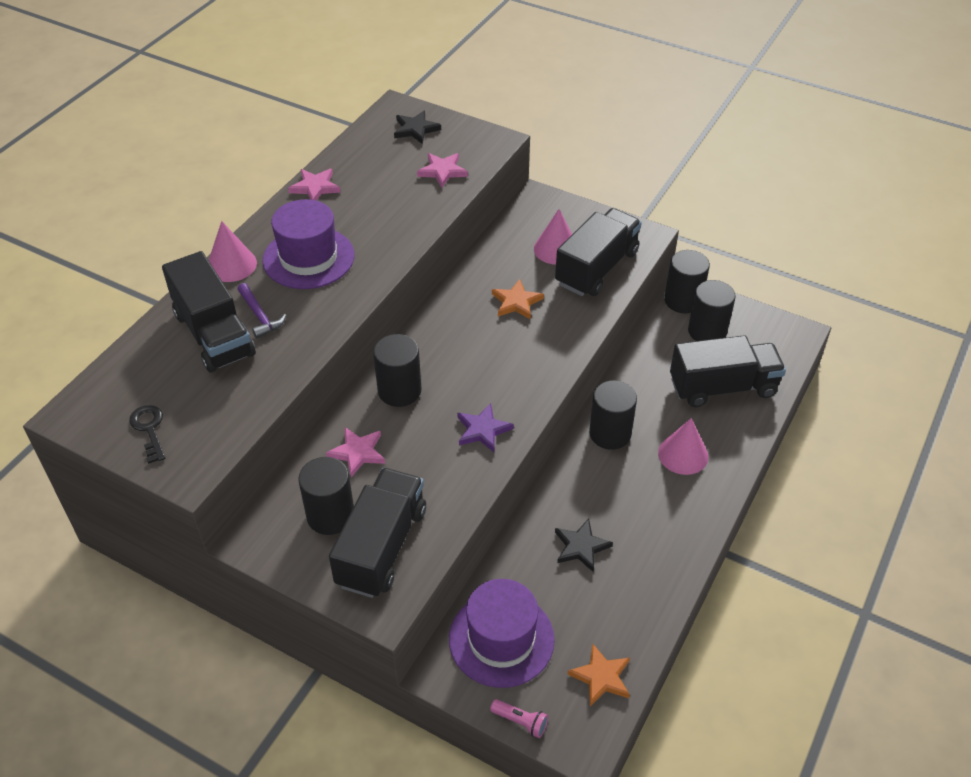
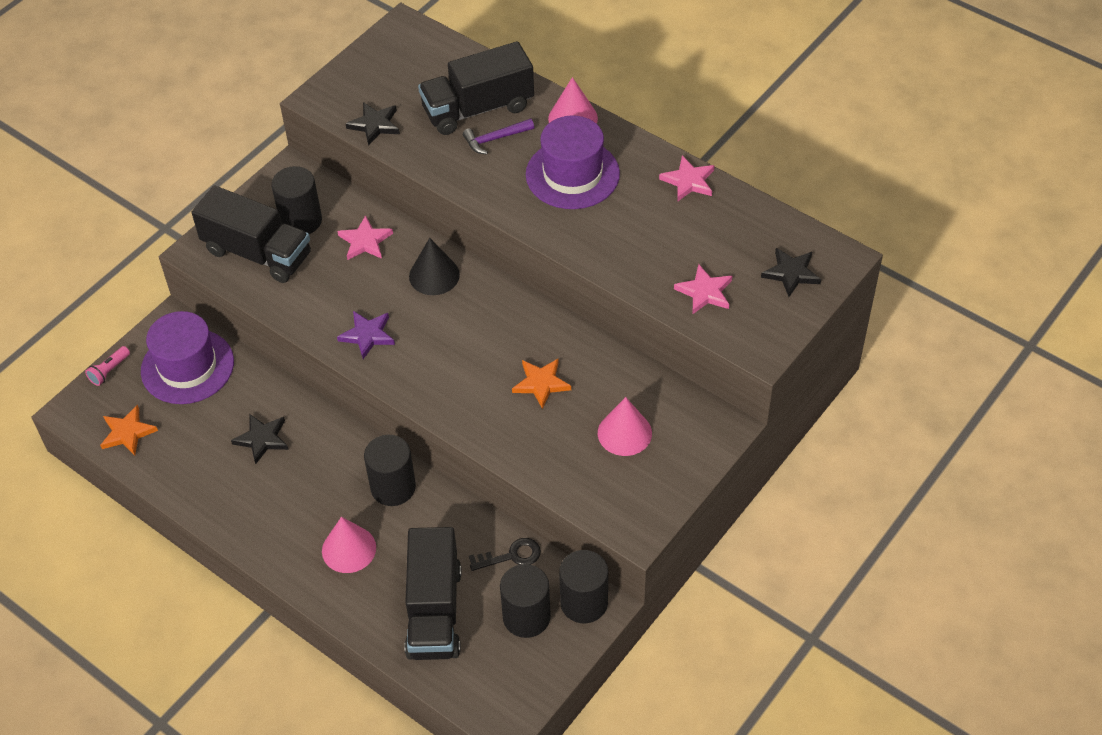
camera: 100 degrees right, 5 degrees up
black key [129,405,166,464] -> black key moved to [469,538,541,571]
black cylinder [373,334,421,407] -> black cone [409,238,460,295]
black truck [555,208,642,296] -> none
none -> black star [346,102,400,146]

